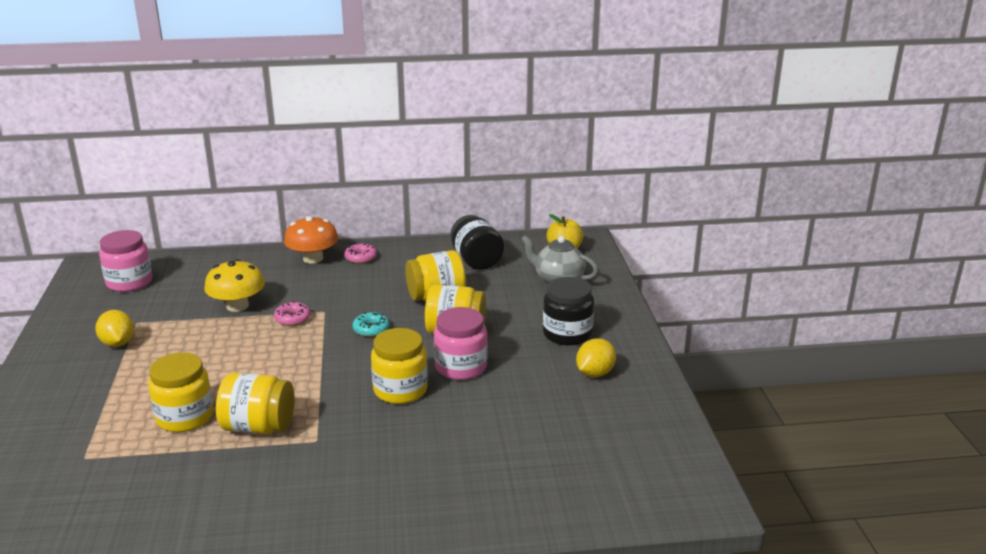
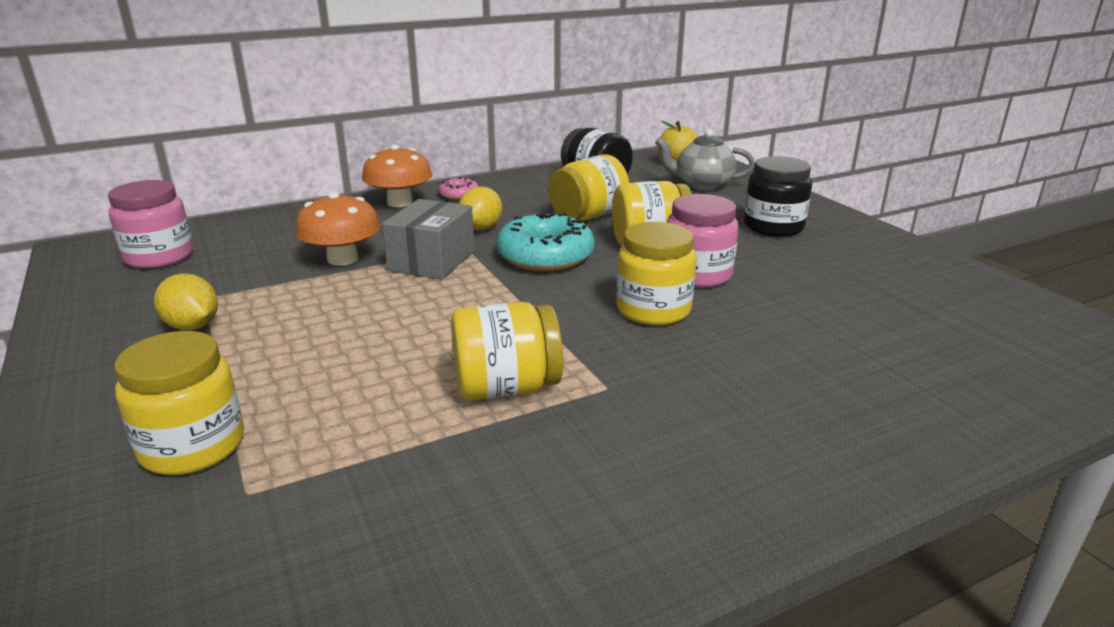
camera: 20 degrees left, 0 degrees up
yellow jar [148,353,214,432] -> yellow jar moved to [114,331,244,475]
yellow mushroom [204,259,265,312] -> orange mushroom [295,192,381,266]
pink donut [274,301,311,326] -> grey box [382,199,475,279]
turquoise donut [353,312,389,337] -> turquoise donut [497,213,595,271], size x2.00
yellow lemon [576,338,616,377] -> yellow lemon moved to [459,186,502,230]

